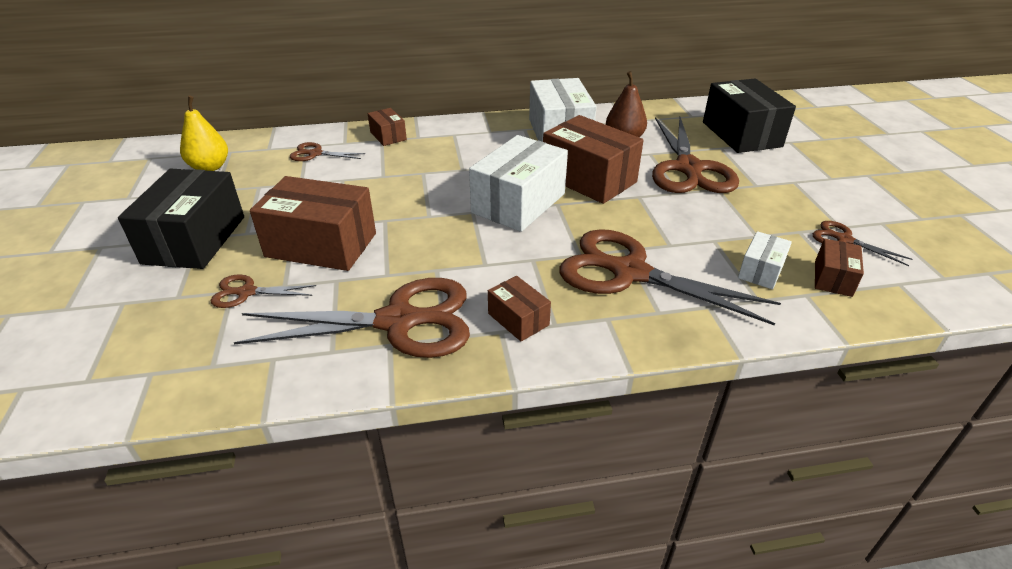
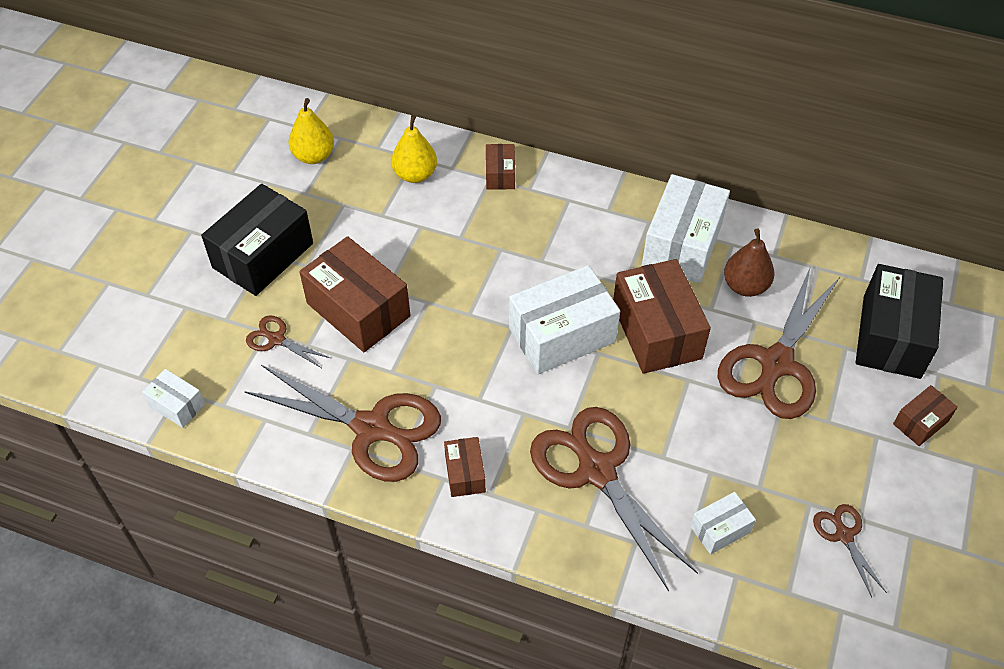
camera: 30 degrees right, 15 degrees up
brown scissors [290,142,365,161] -> yellow pear [391,115,437,183]
brown box [815,239,864,297] -> brown box moved to [893,385,958,446]
none -> white box [142,369,205,428]

